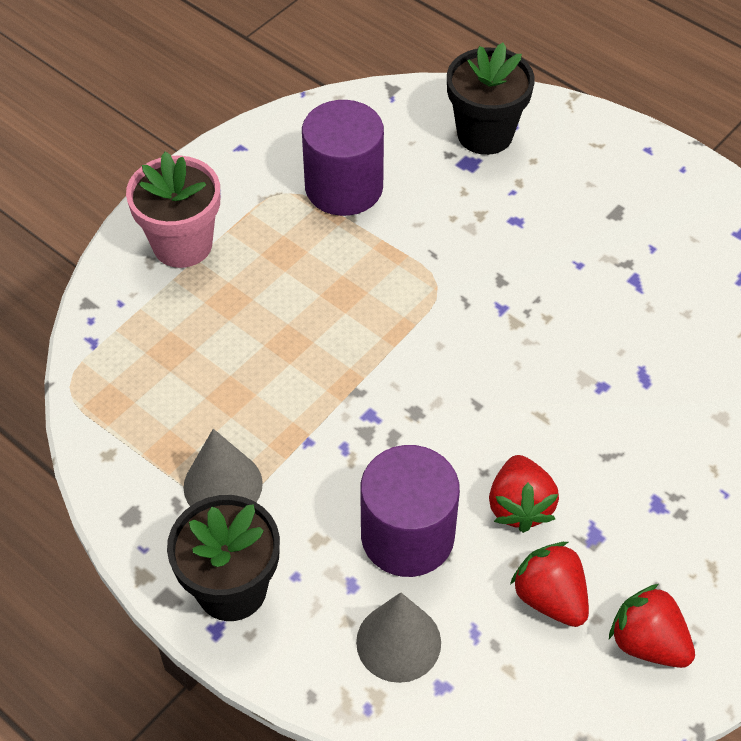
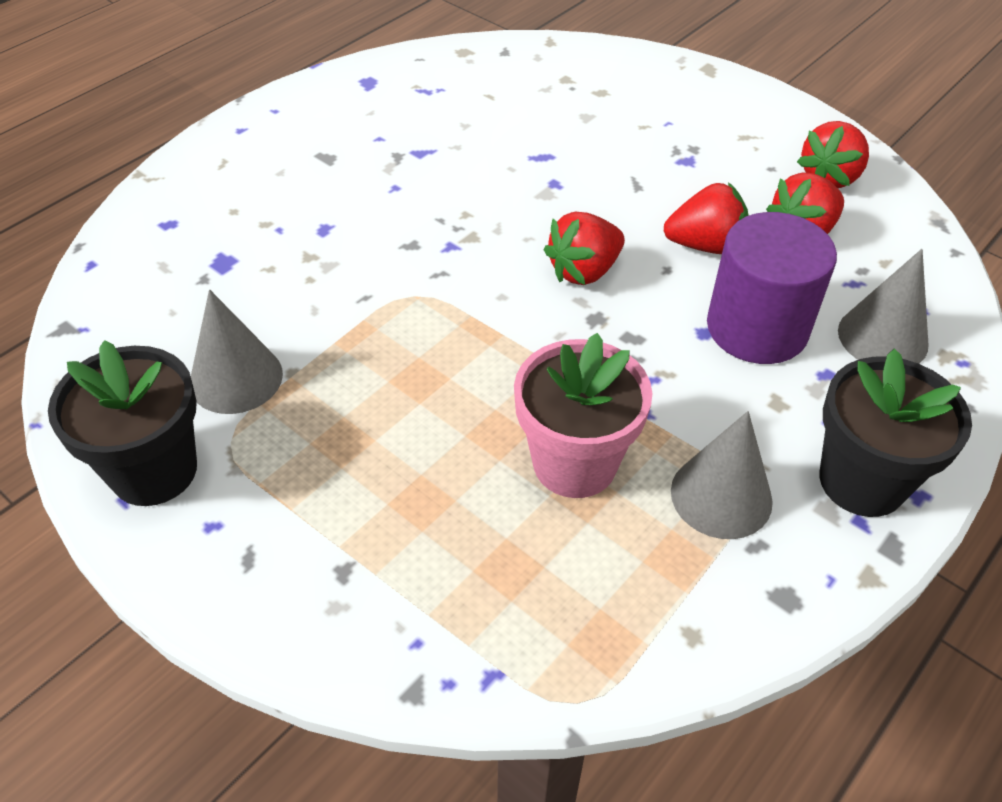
camera: 90 degrees left, 5 degrees down
pink flower pot [126,152,220,268] -> pink flower pot moved to [514,333,653,498]
purple cylinder [302,100,384,216] -> grey cone [191,289,283,414]
black flower pot [447,43,535,155] -> black flower pot moved to [48,340,197,506]
none -> red strawberry [544,212,625,285]

